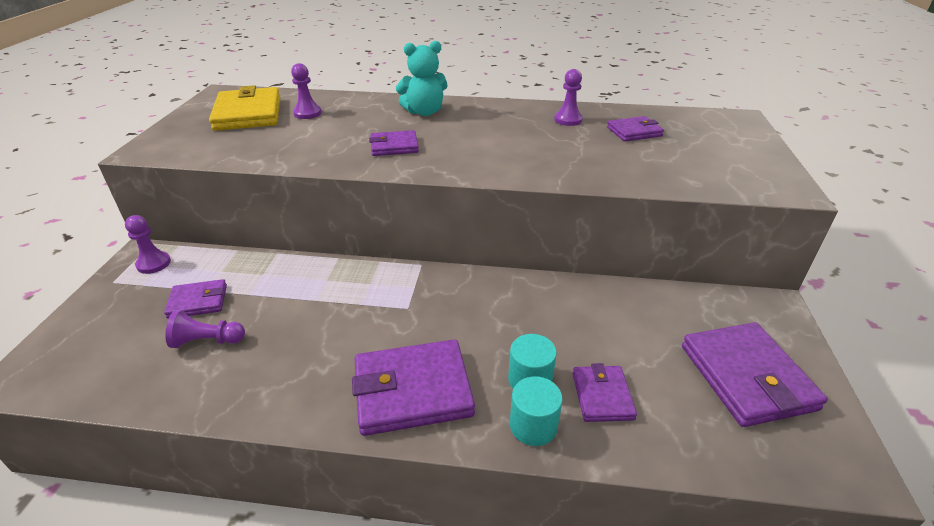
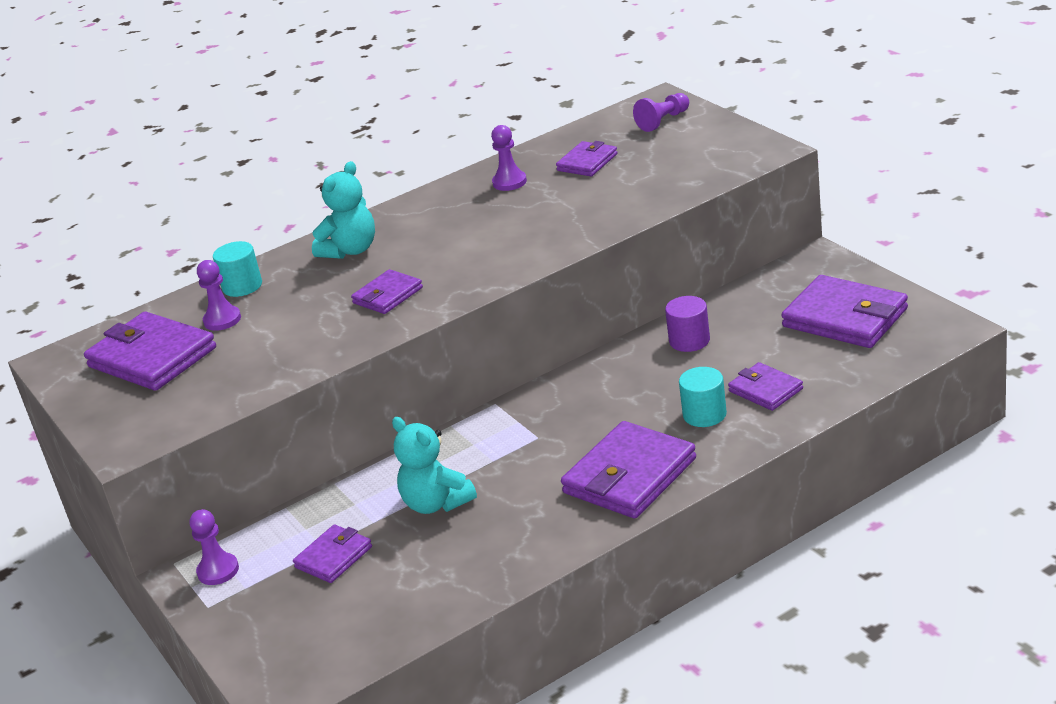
camera: 35 degrees left, 5 degrees down
purple pawn [165,310,245,348] -> purple pawn moved to [633,93,689,132]
yellow wallet [209,85,280,131] -> purple wallet [84,311,216,391]
turquoise cylinder [510,376,563,446] -> turquoise cylinder moved to [213,241,262,297]
none -> turquoise teddy bear [392,417,477,514]
none -> purple cylinder [665,296,710,352]

